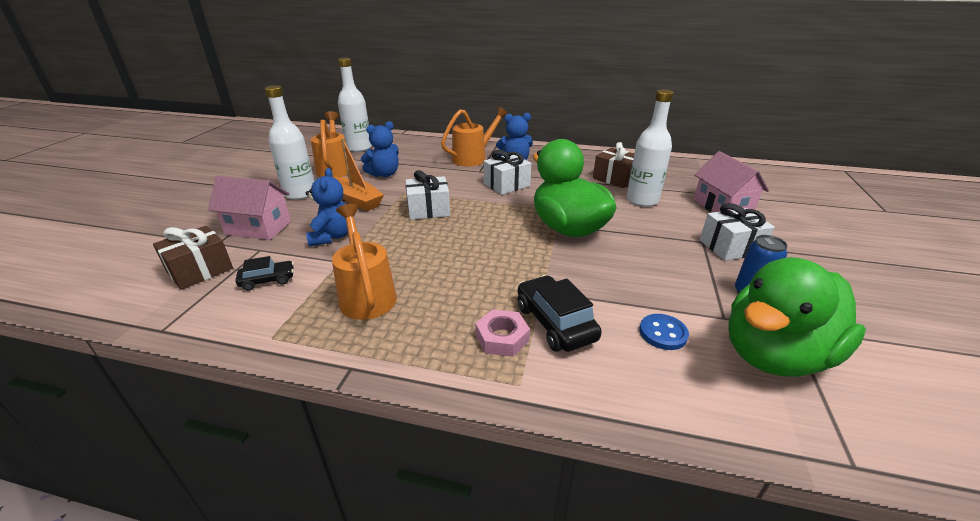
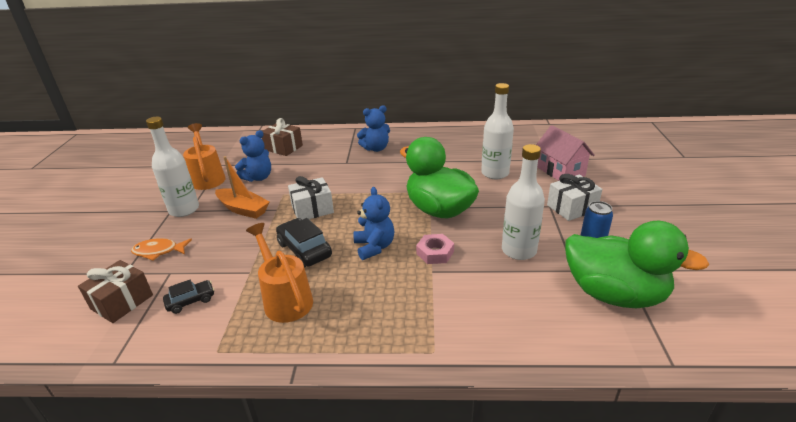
camera: 10 degrees left, 0 degrees up
pink house [208,176,291,240] -> orange fish [131,238,192,261]
blue teddy bear [306,168,348,246] -> blue teddy bear moved to [354,187,394,260]
white bottle [338,58,372,152] -> white bottle moved to [502,144,545,260]
orange watering can [441,107,508,167] -> none
pink nut [475,309,530,357] -> pink nut moved to [416,234,454,264]
white gift [484,150,531,195] -> none
black car [517,275,602,352] -> black car moved to [276,218,332,268]
brown gift [593,142,634,188] -> brown gift moved to [262,118,303,156]
blue button [639,314,689,350] -> none
green duck [728,257,866,377] -> green duck turned 105 degrees counterclockwise [565,221,709,308]

